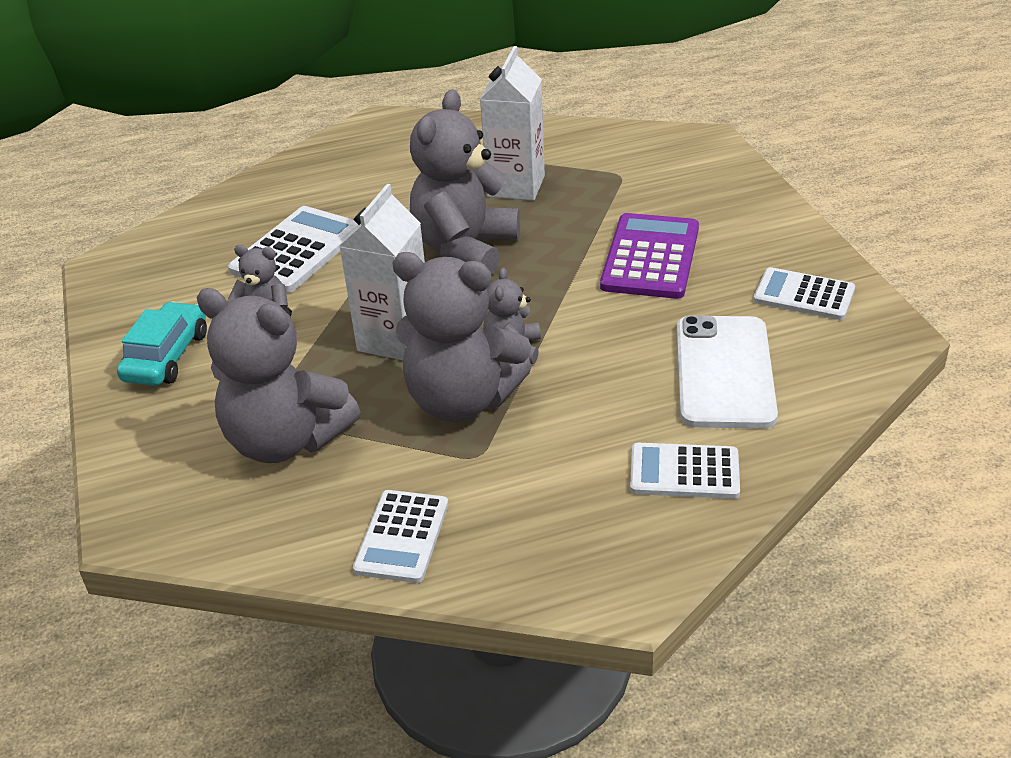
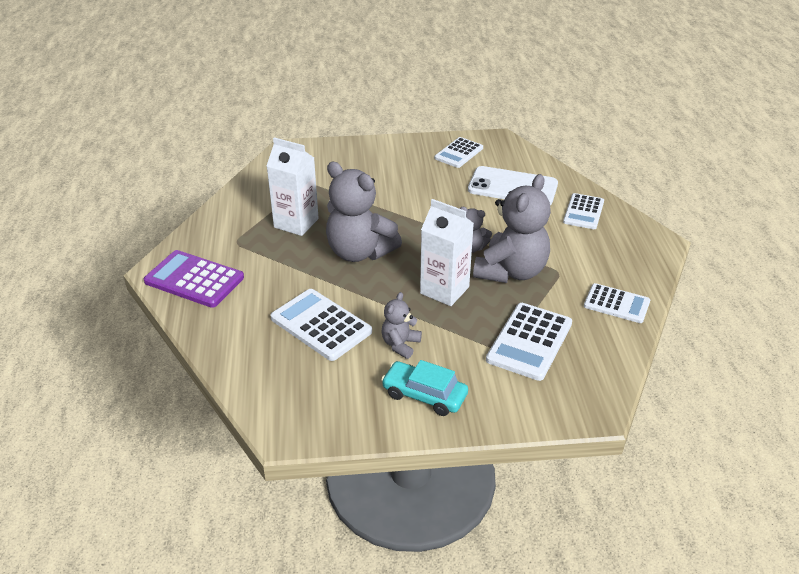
camera: 80 degrees left, 0 degrees up
grey teddy bear [197,288,361,463] -> white calculator [486,303,572,381]
purple calculator [600,213,699,299] -> purple calculator moved to [144,250,244,308]

